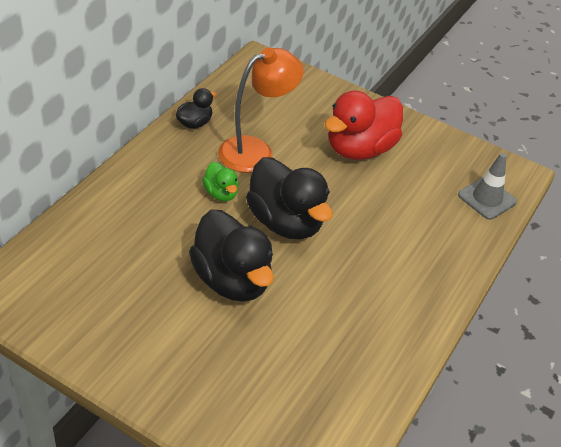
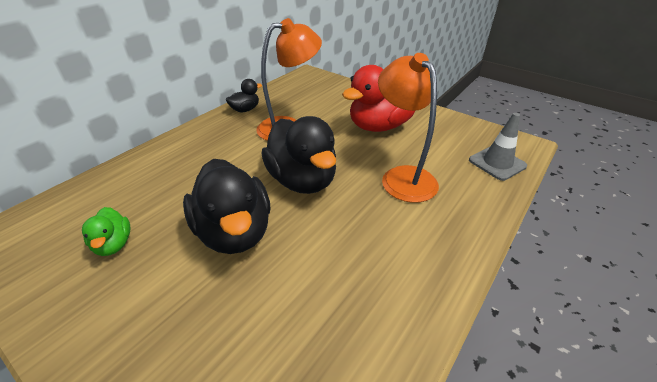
camera: 10 degrees right, 5 degrees down
green duck [202,162,239,201] -> green duck moved to [82,207,131,256]
none -> orange lamp [378,53,439,203]

